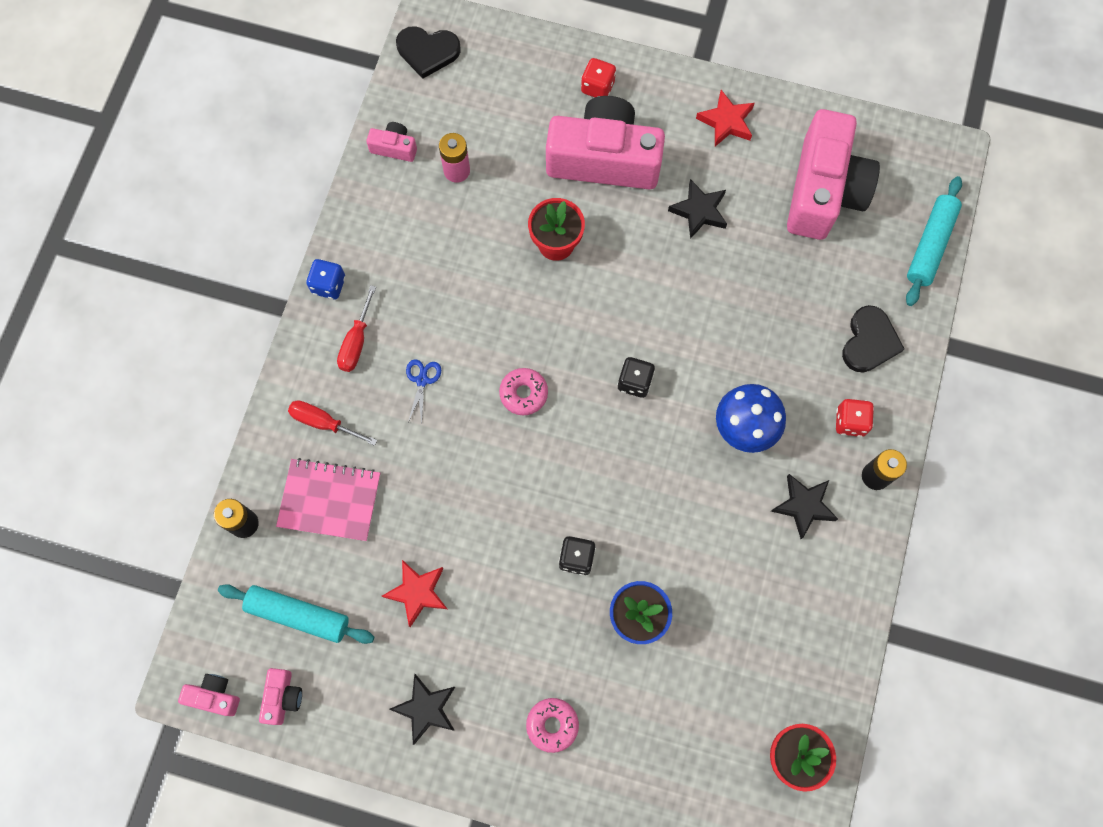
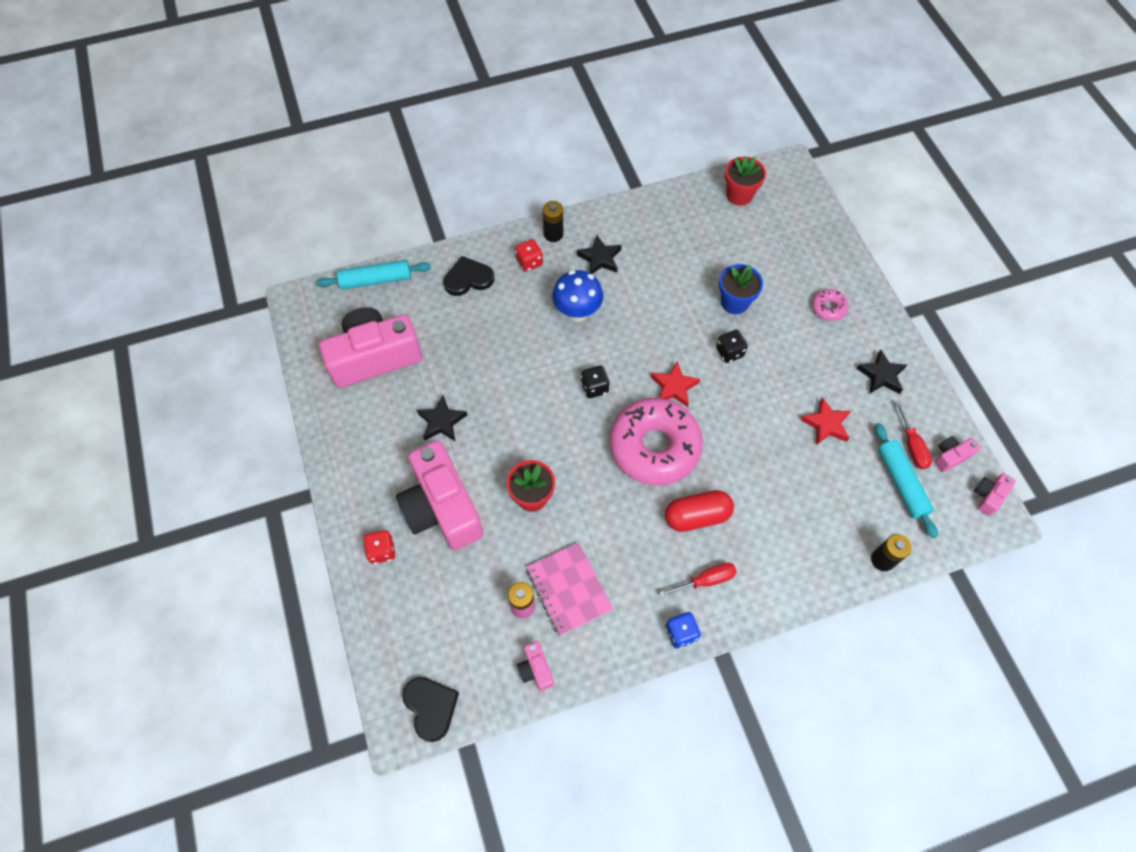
camera: 125 degrees left, 10 degrees down
pink camera [178,674,240,716] -> pink camera turned 60 degrees clockwise [974,473,1016,516]
pink notebook [276,458,381,541] -> pink notebook moved to [527,542,613,636]
red screwdriver [288,400,377,446] -> red screwdriver moved to [895,401,932,469]
blue scissors [406,359,441,423] -> red capsule [665,490,734,532]
pink donut [499,368,548,415] -> pink donut [610,398,703,485], size x2.36
red star [696,90,755,147] -> red star moved to [651,361,700,407]

